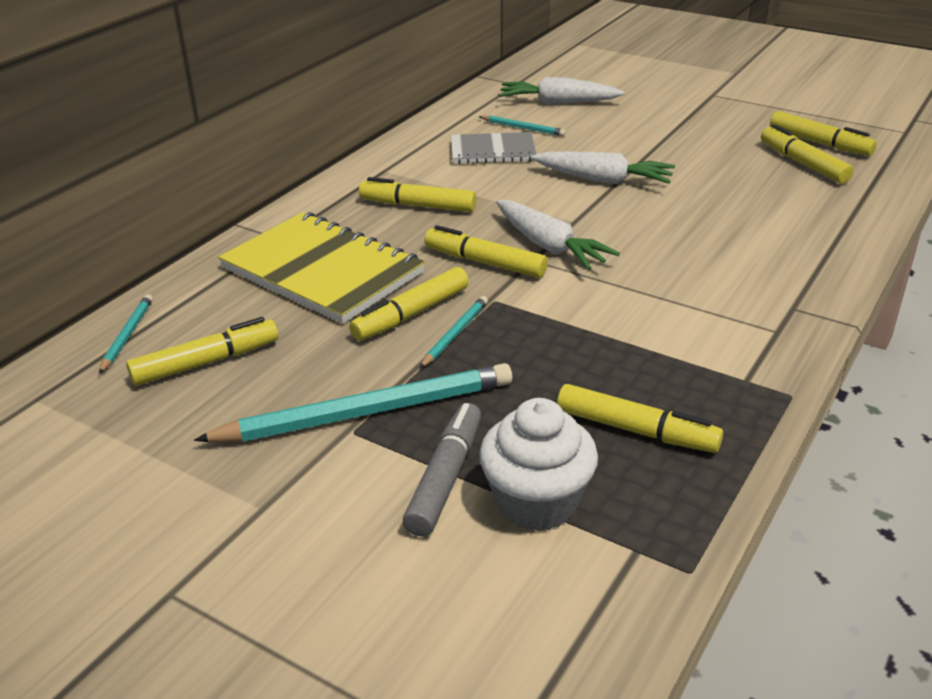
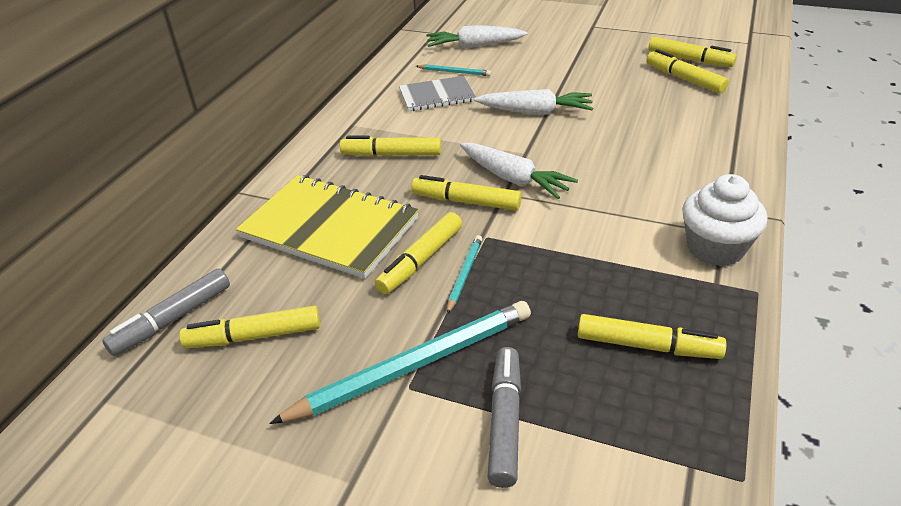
camera: 10 degrees left, 5 degrees up
turquoise pencil [99,294,153,374] -> grey marker [102,269,230,356]
yellow marker [126,317,279,386] -> yellow marker turned 150 degrees counterclockwise [179,305,320,348]
white cupcake [479,398,598,531] -> white cupcake moved to [682,174,768,266]

